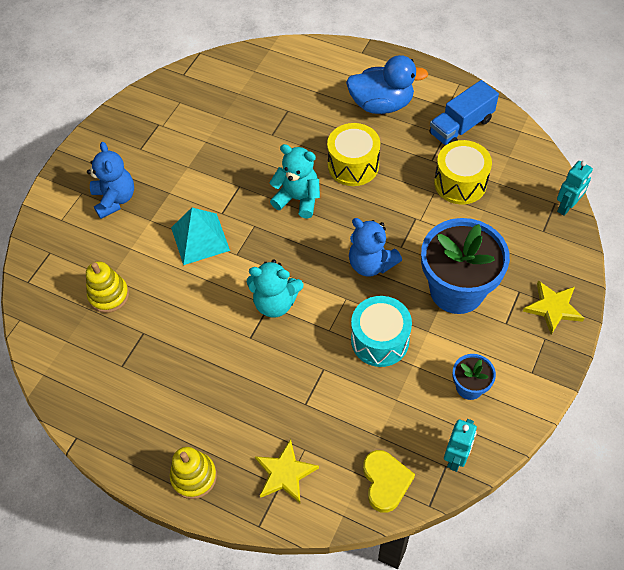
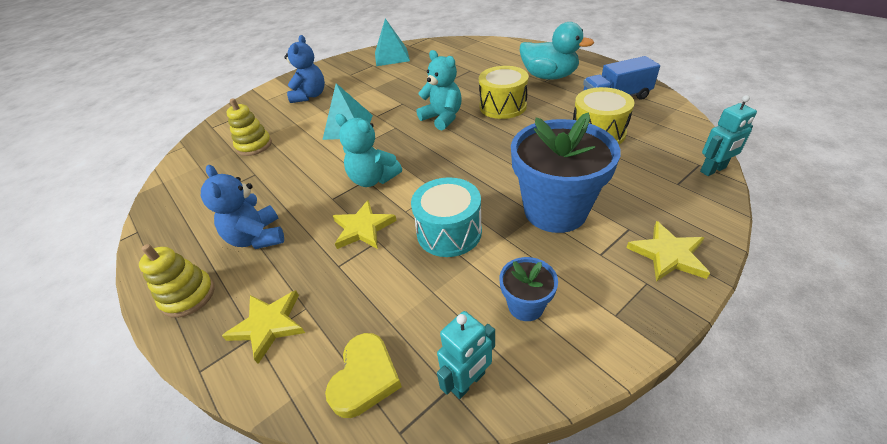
camera: 25 degrees right, 15 degrees down
blue duck [346,55,428,114] -> turquoise duck [520,22,594,80]
blue teddy bear [349,218,402,277] -> blue teddy bear moved to [201,165,284,249]
none -> yellow star [333,200,397,249]
none -> turquoise pyramid [375,18,410,66]

